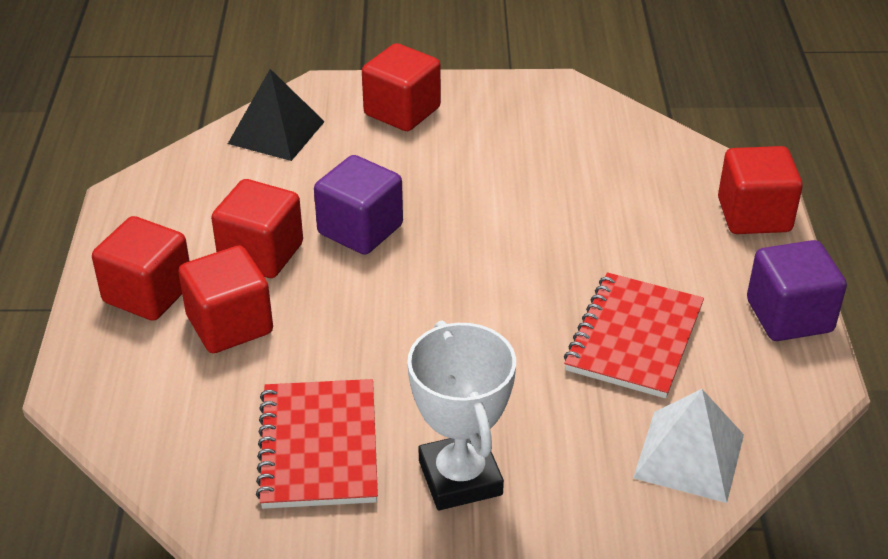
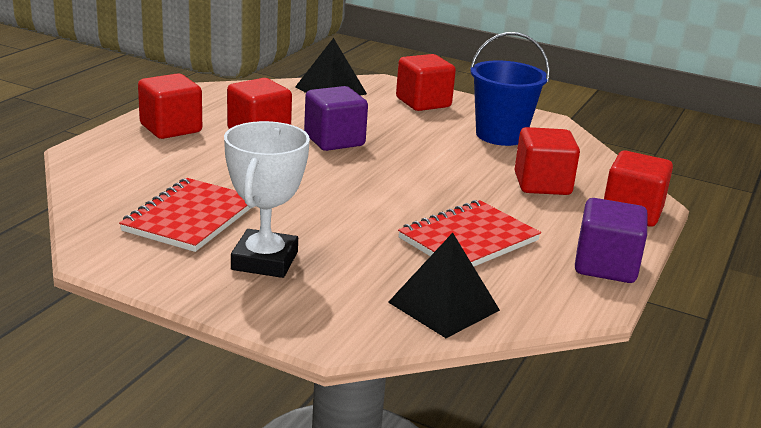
camera: 25 degrees right, 15 degrees down
red cube [179,245,273,353] -> red cube moved to [515,127,580,195]
white pyramid [633,389,744,503] -> black pyramid [388,233,500,338]
none -> blue bucket [470,32,550,146]

